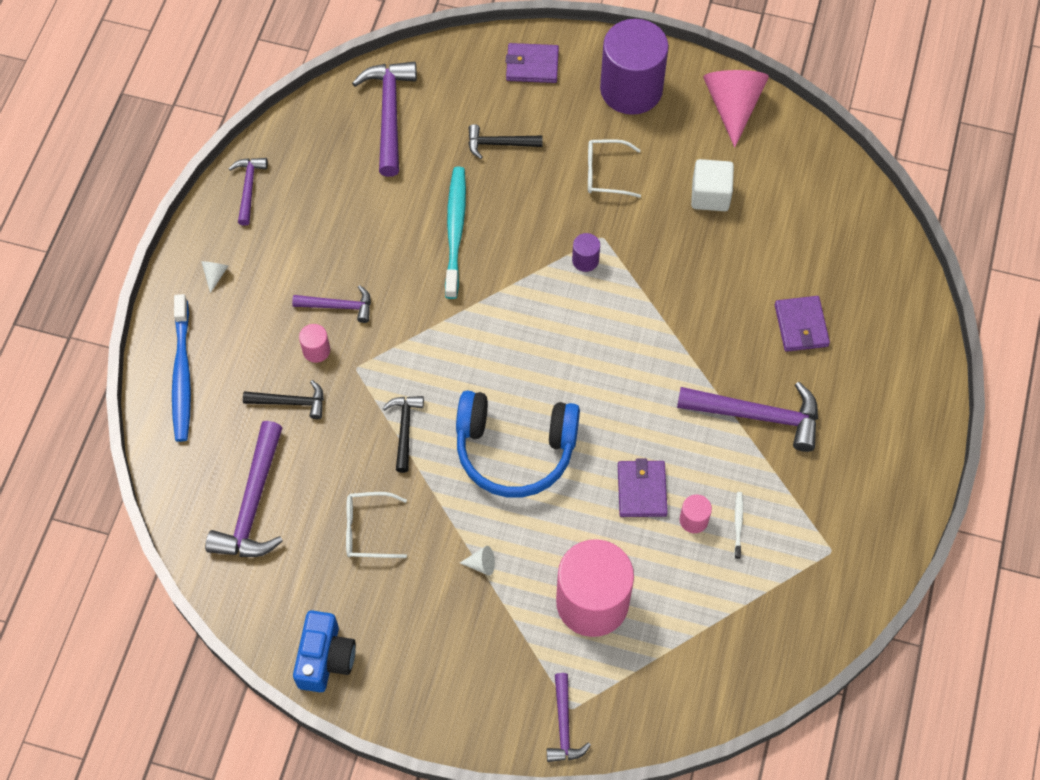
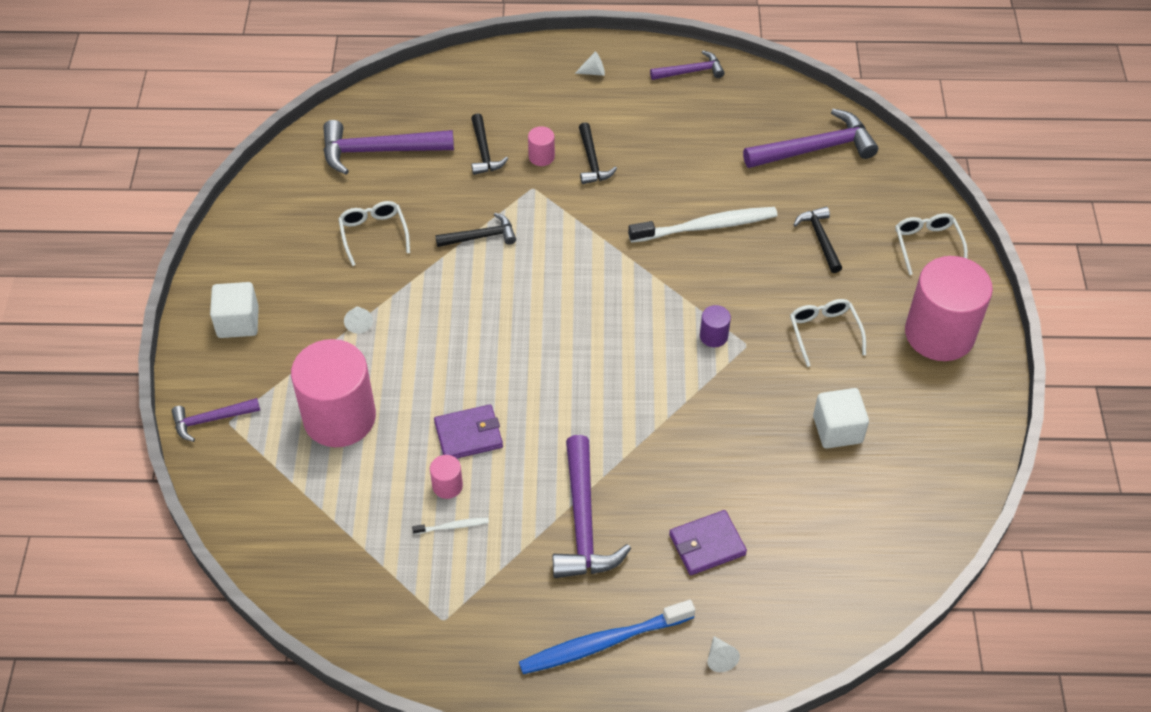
camera: 75 degrees right, 10 degrees down
blue toothbrush [172,294,191,442] -> blue toothbrush moved to [519,600,695,674]
purple hammer [292,285,371,323] -> black hammer [579,122,617,184]
blue camera [293,610,356,692] -> none
turquoise toothbrush [445,167,466,299] -> white toothbrush [628,207,777,243]
blue headphones [456,391,580,498] -> none
purple wallet [506,43,559,83] -> white glasses [895,213,968,275]
purple cylinder [600,19,669,115] -> pink cylinder [905,256,993,361]
pink cone [703,70,769,148] -> none
none -> white cube [210,282,259,338]
none -> white cone [707,636,740,672]

